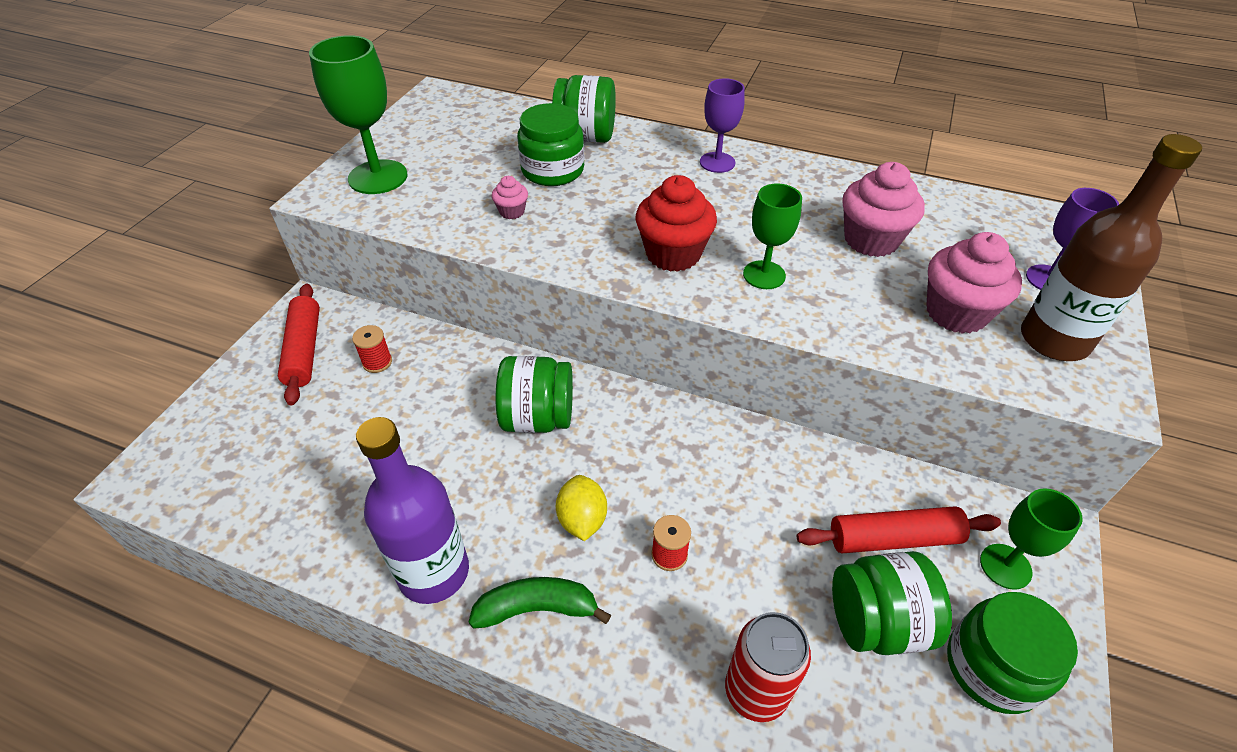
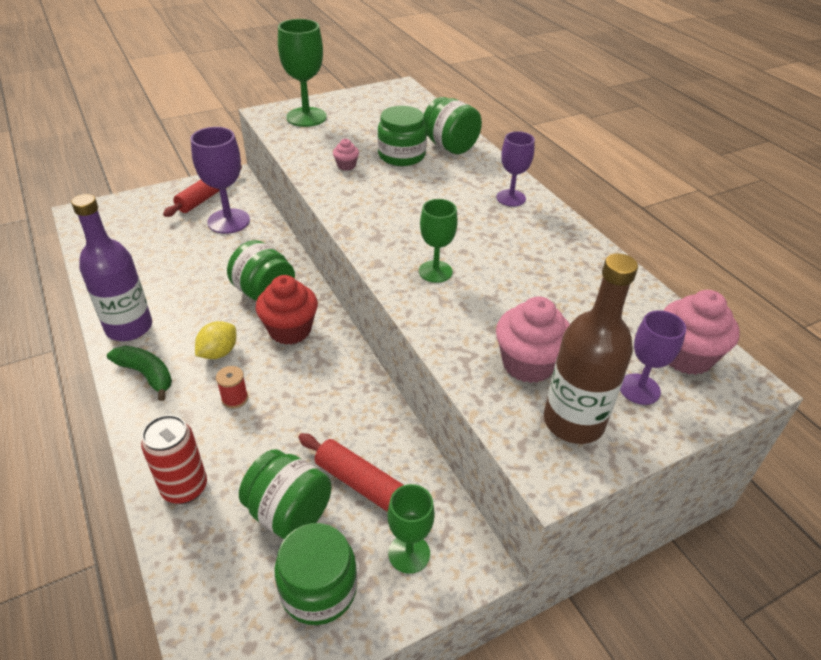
camera: 40 degrees right, 5 degrees down
red spool [352,325,392,373] -> purple goblet [191,127,250,234]
red cupcake [635,175,717,272] -> red cupcake moved to [256,275,318,345]
pink cupcake [842,162,925,257] -> pink cupcake moved to [663,290,740,375]

